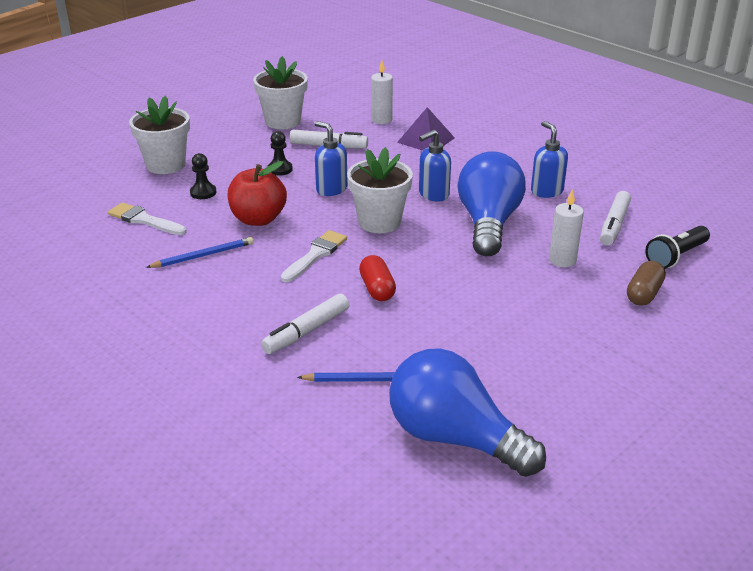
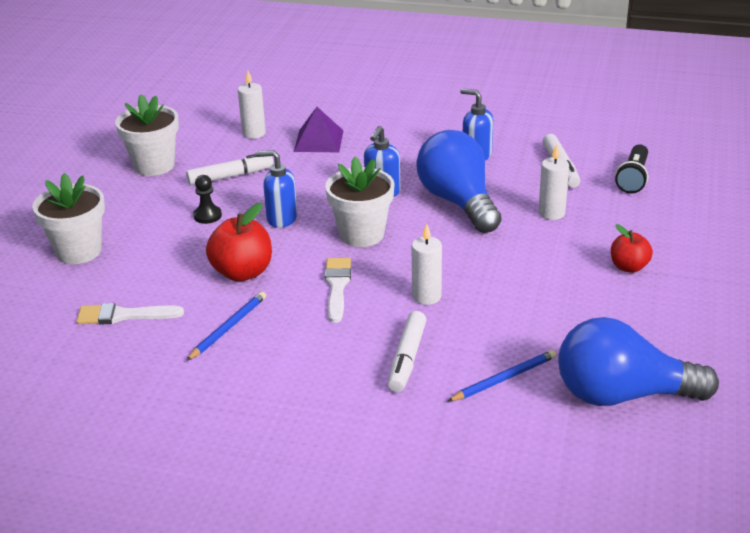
camera: 30 degrees left, 0 degrees up
black pawn [190,153,217,199] -> none
red capsule [359,255,396,301] -> white candle [412,223,442,305]
brown capsule [627,261,666,306] -> none
none -> red apple [611,224,653,273]

